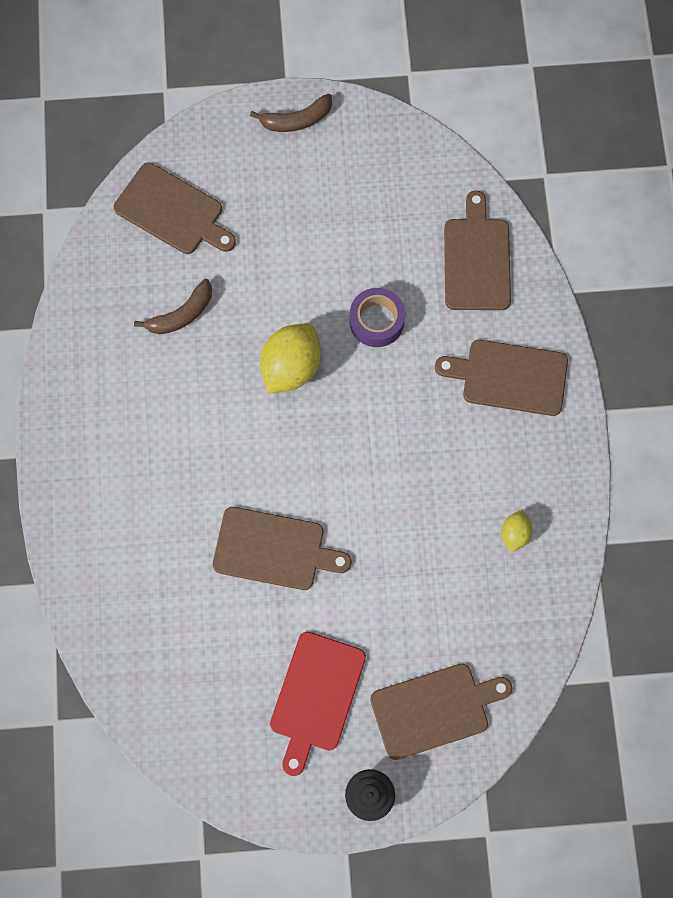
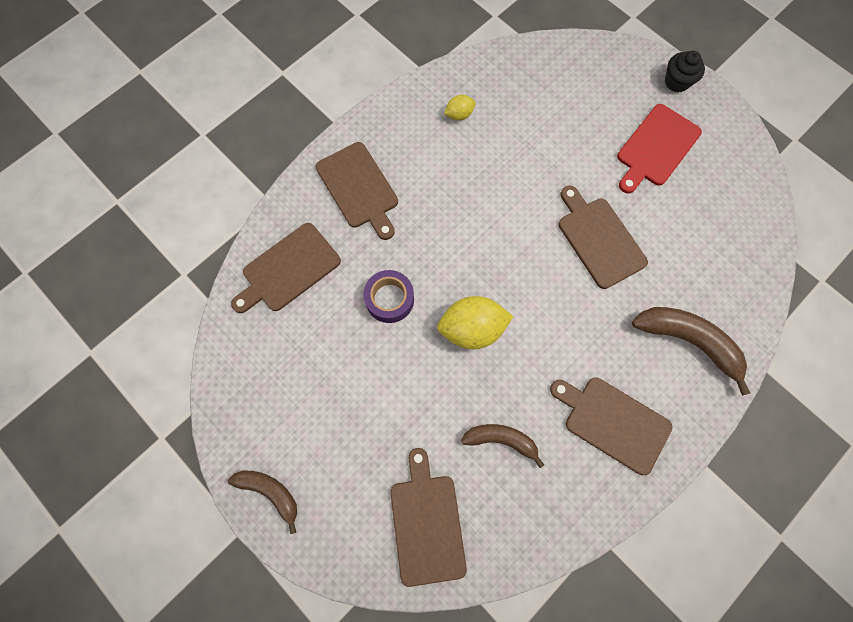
camera: 130 degrees left, 0 degrees up
red cutting board [270,632,366,776] -> red cutting board turned 150 degrees clockwise [617,104,702,193]
brown cutting board [370,663,512,760] -> brown cutting board moved to [550,377,672,475]
none -> brown banana [632,307,750,396]

